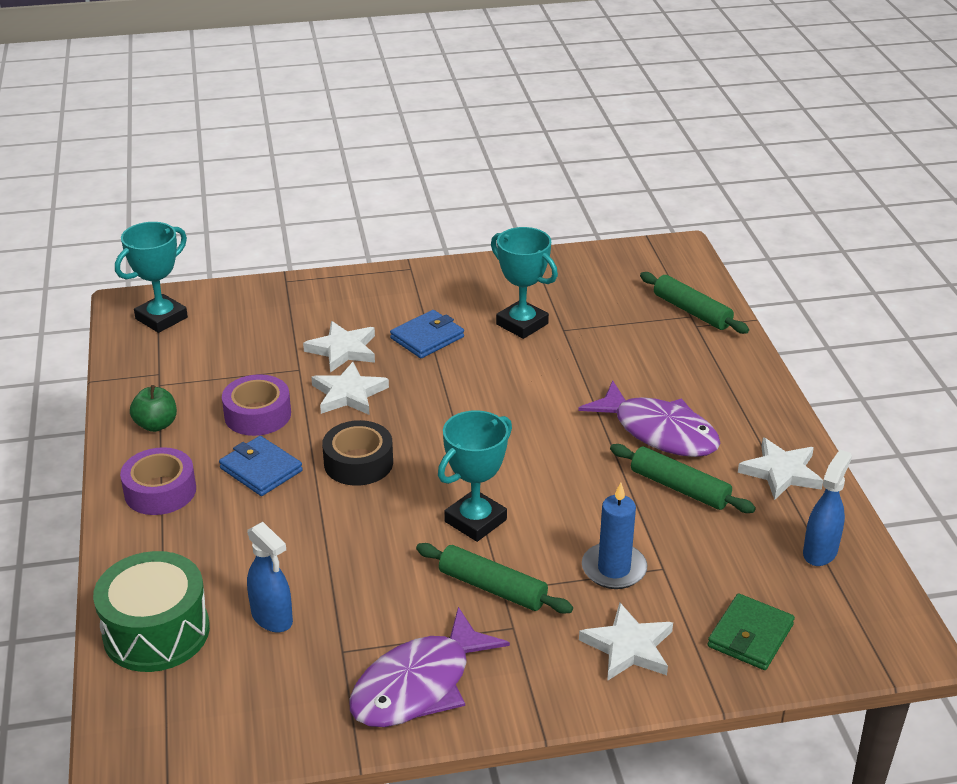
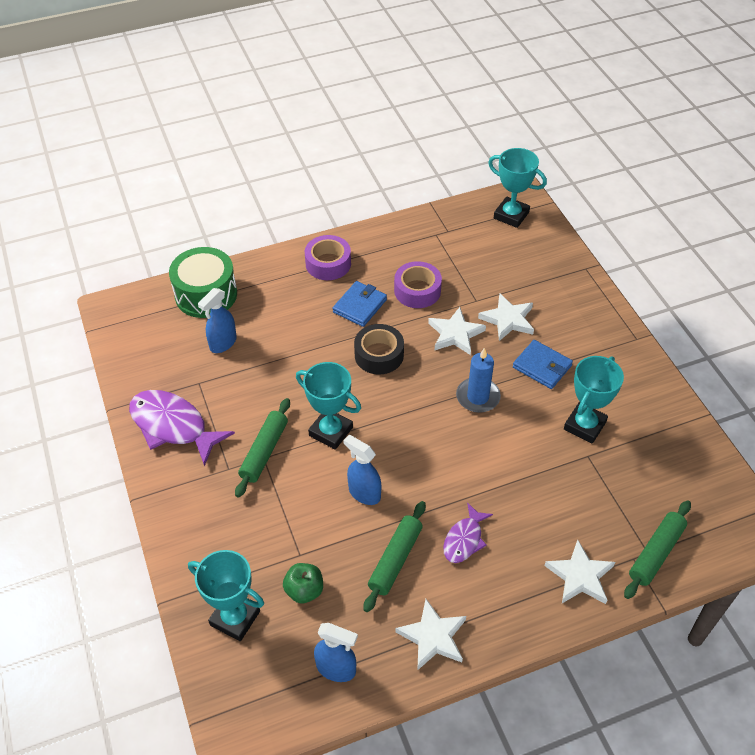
camera: 80 degrees right, 15 degrees up
green apple [130,385,177,432] -> green apple moved to [283,563,323,604]
purple fish [578,380,720,457] -> purple fish [443,502,493,563], size x0.57
white star [579,602,673,681] -> white star moved to [544,540,615,604]
blue candle [582,483,647,589] -> blue candle moved to [456,348,501,413]
green wallet [708,594,795,670] -> turquoise trophy [188,550,264,641]
none -> blue spray bottle [343,435,381,505]

